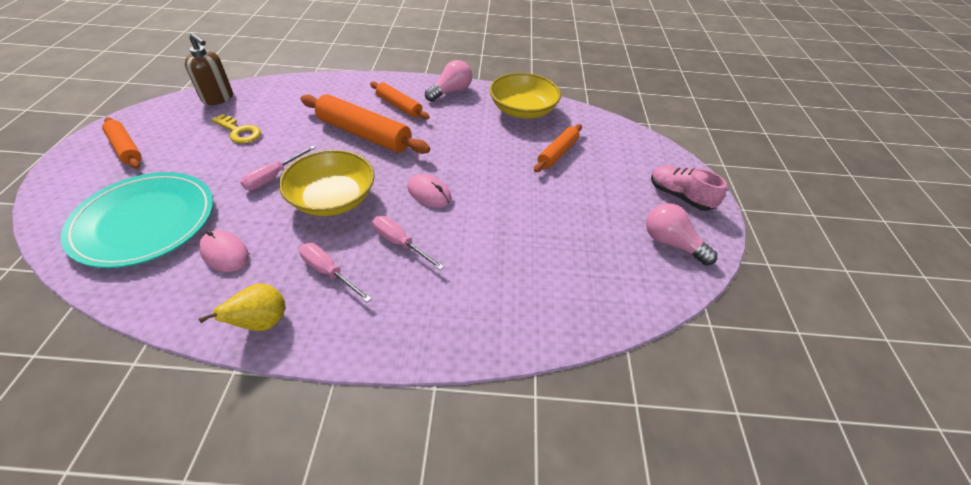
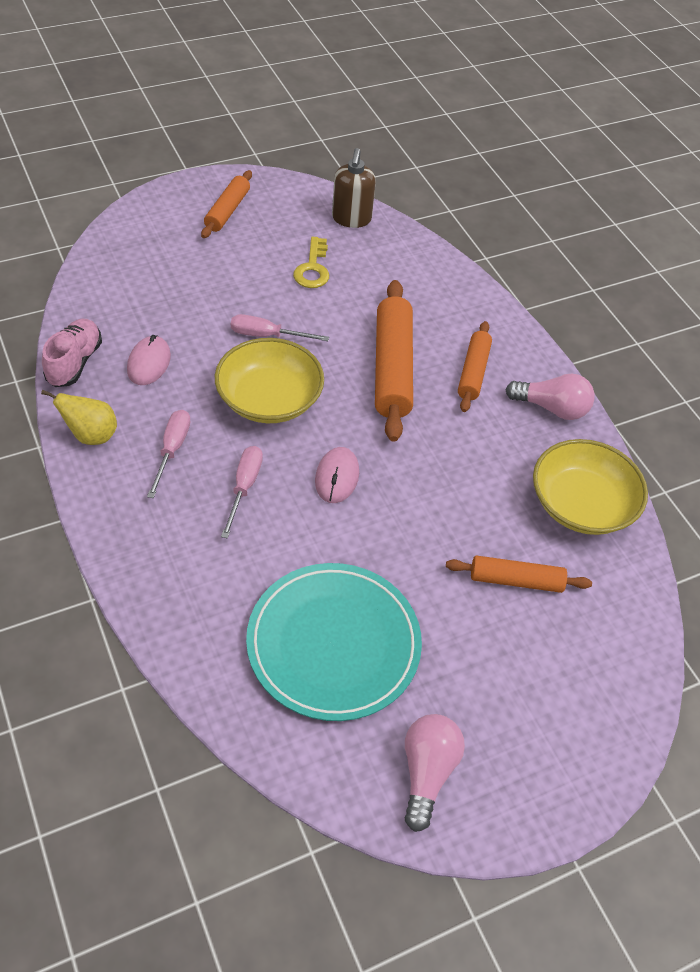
camera: 60 degrees right, 5 degrees up
turquoise plate [60,172,214,268] -> turquoise plate moved to [246,563,422,721]
pink shoe [651,166,727,211] -> pink shoe moved to [42,319,102,387]

